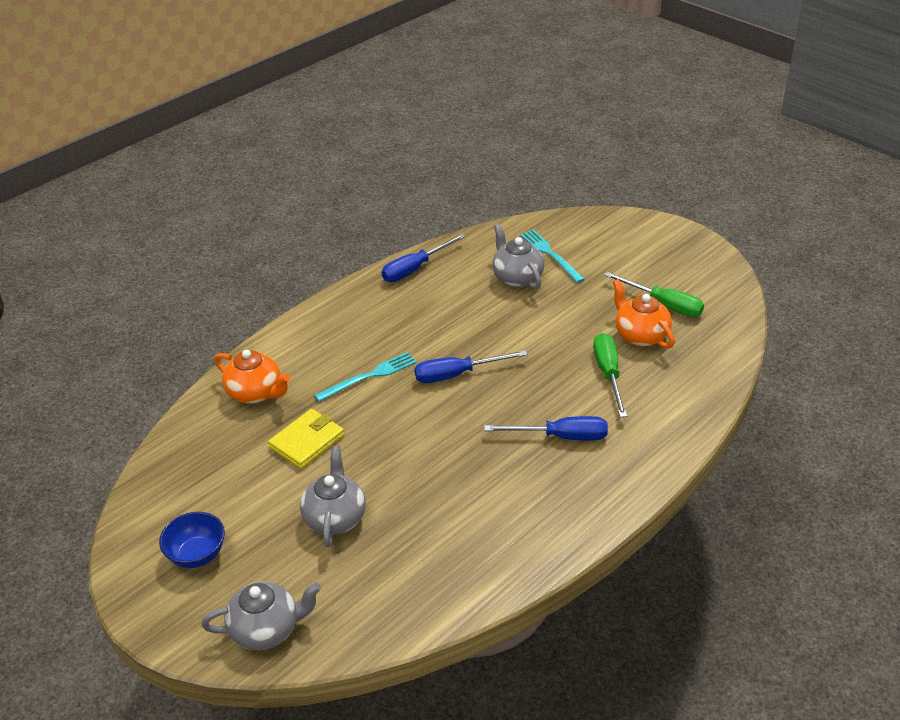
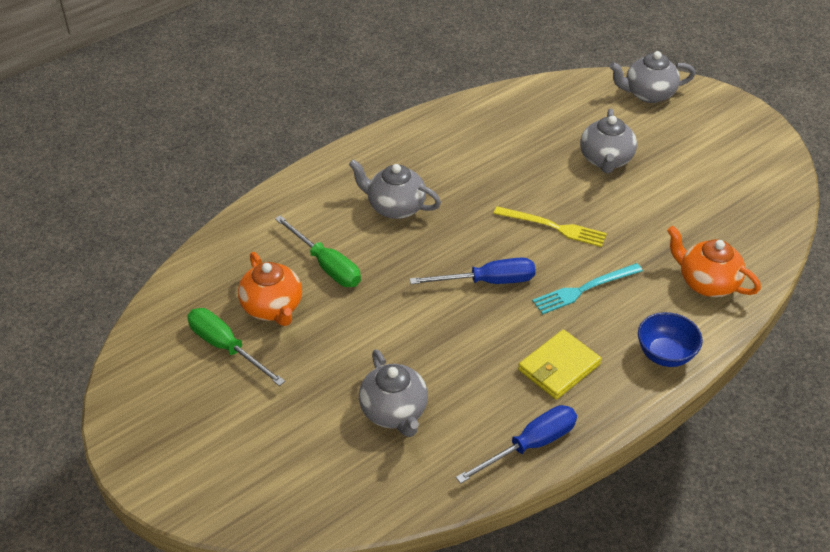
camera: 175 degrees left, 5 degrees up
blue bowl [159,512,225,568] -> blue bowl moved to [638,312,703,367]
yellow wallet [268,409,344,469] -> yellow wallet moved to [518,330,601,400]
blue screwdriver [484,416,608,441] -> grey teapot [349,159,441,219]
turquoise fork [520,229,585,283] -> none
green screwdriver [593,333,627,417] -> green screwdriver turned 45 degrees counterclockwise [275,215,361,287]
none -> yellow fork [494,206,607,247]

